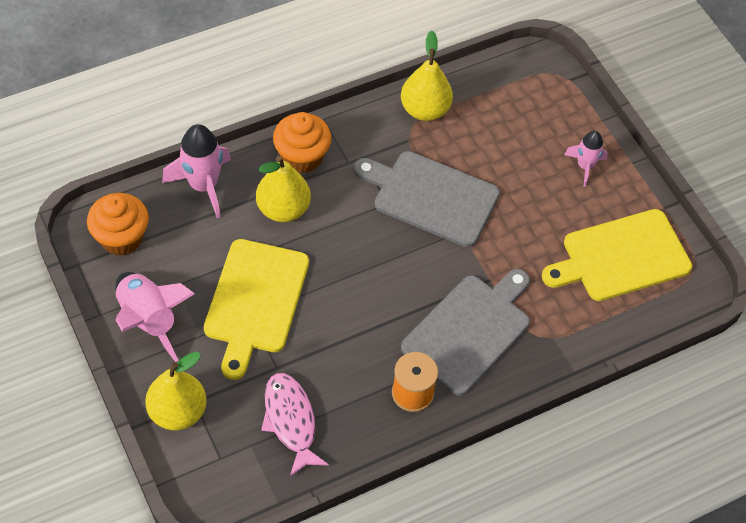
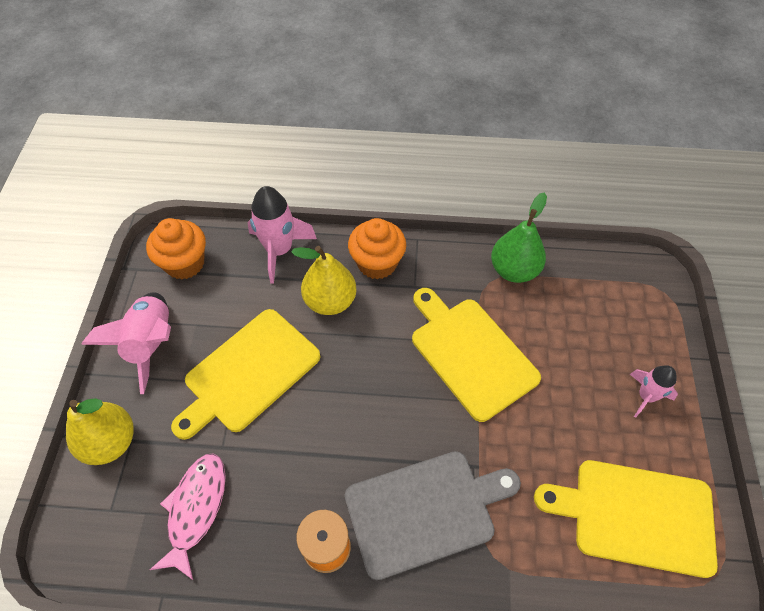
camera: 35 degrees right, 0 degrees up
grey cutting board [354,151,500,247] -> yellow cutting board [412,288,541,422]
yellow pear [401,31,453,121] -> green pear [491,192,547,283]

